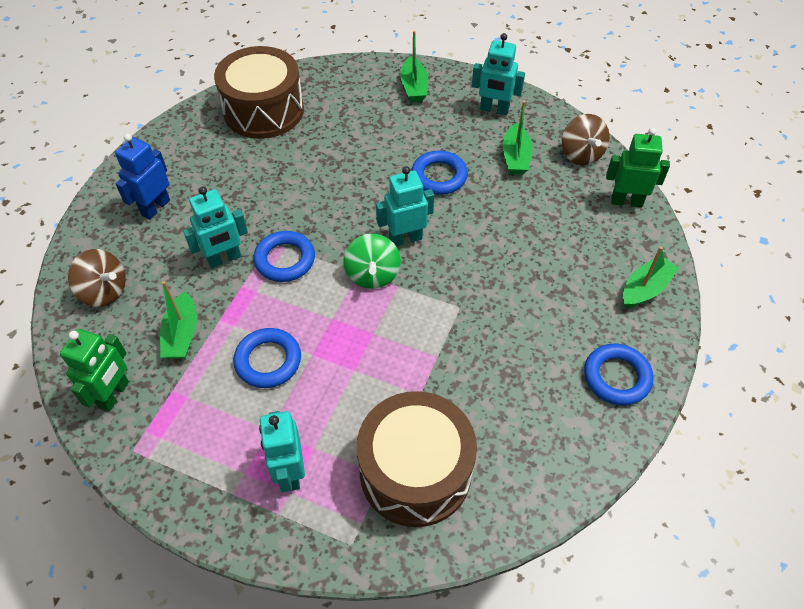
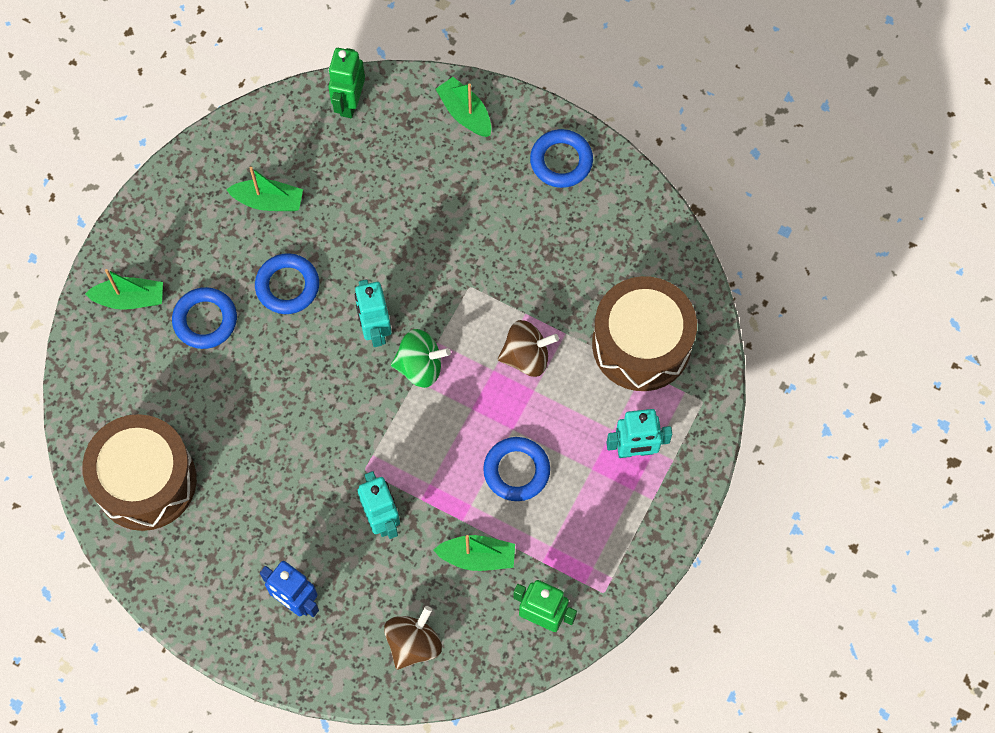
camera: 85 degrees left, 15 degrees up
blue ring [253,231,315,282] -> blue ring moved to [172,287,237,349]
turquoise robot [472,33,525,115] -> none
brown spinning top [562,114,610,165] -> brown spinning top moved to [498,320,559,377]

